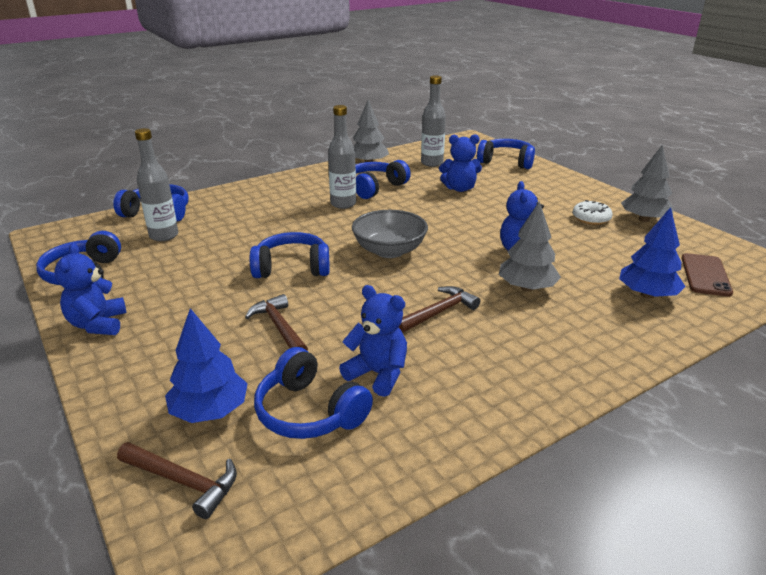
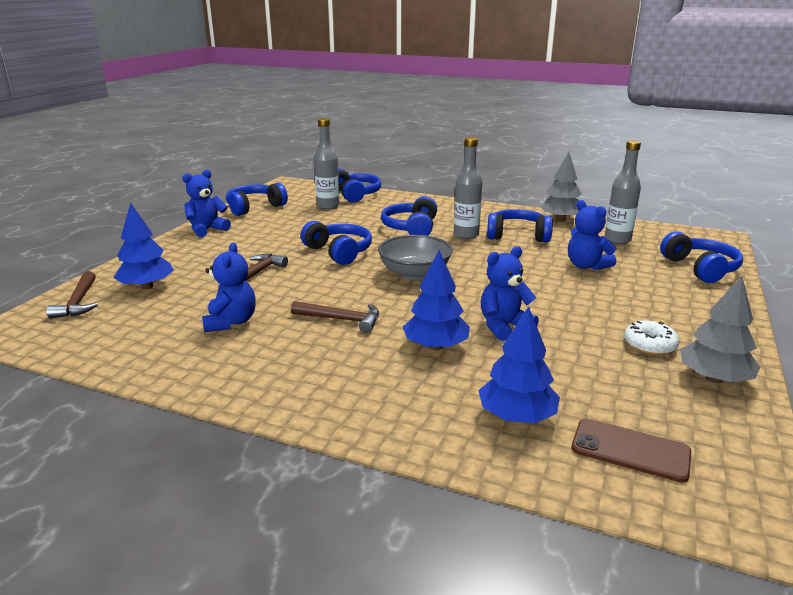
camera: 55 degrees right, 5 degrees down
blue headphones [254,347,373,439] -> blue headphones moved to [381,196,437,235]
grey tree [499,201,561,291] -> blue tree [403,250,470,350]
brown phone [681,253,733,297] -> brown phone turned 45 degrees clockwise [572,419,691,483]

